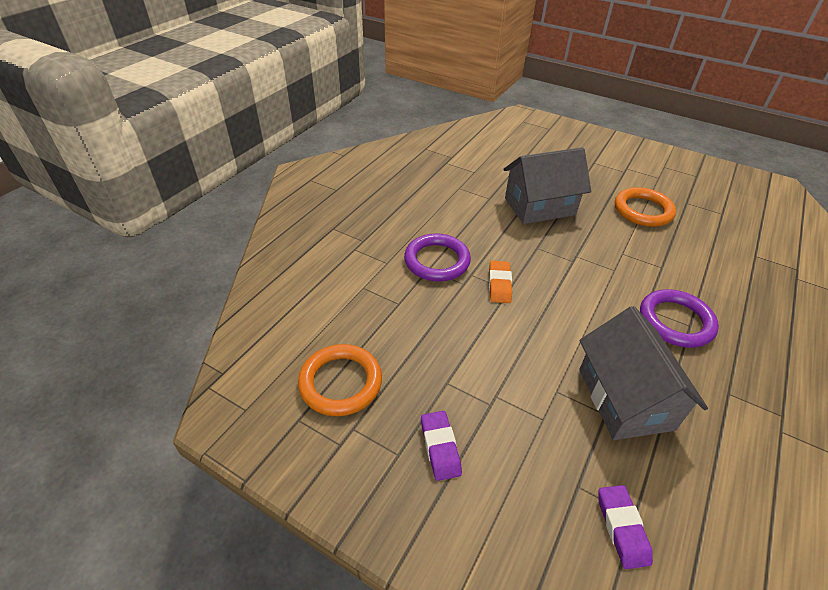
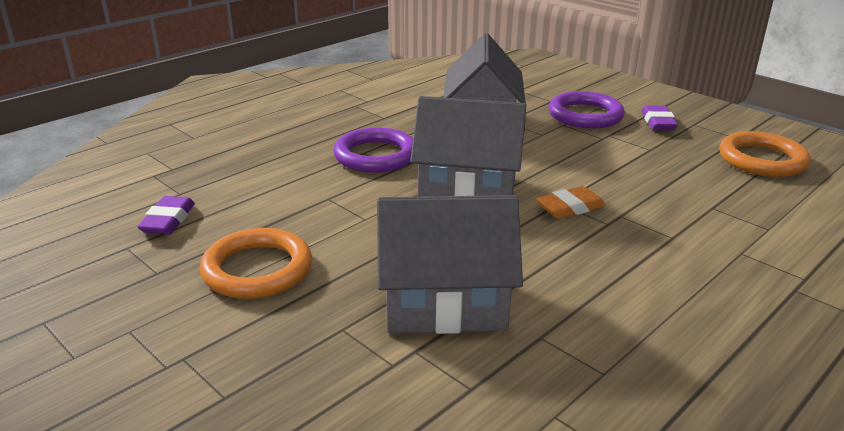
camera: 165 degrees left, 15 degrees down
purple ring [404,233,471,282] -> purple ring moved to [548,91,625,129]
orange eraser [489,261,512,303] -> orange eraser turned 45 degrees clockwise [536,186,606,219]
purple eraser [598,485,653,569] -> purple eraser moved to [137,196,195,234]
none -> grey house [410,96,526,197]

